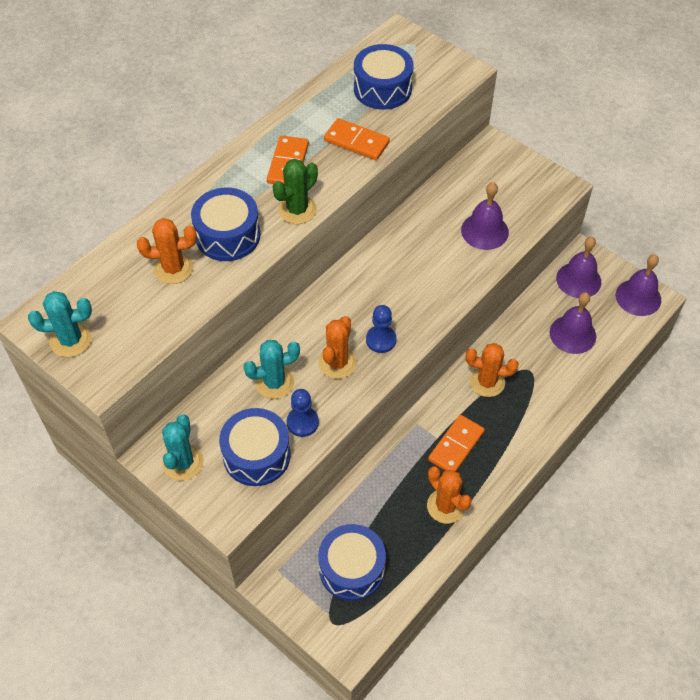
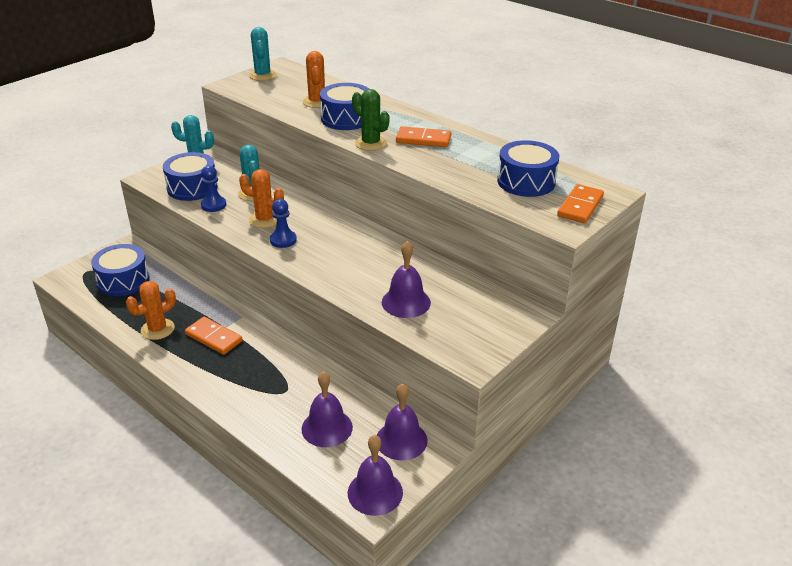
camera: 90 degrees right, 20 degrees down
orange domino [324,118,390,160] -> orange domino moved to [557,184,604,223]
orange cactus [465,343,519,397] -> none

